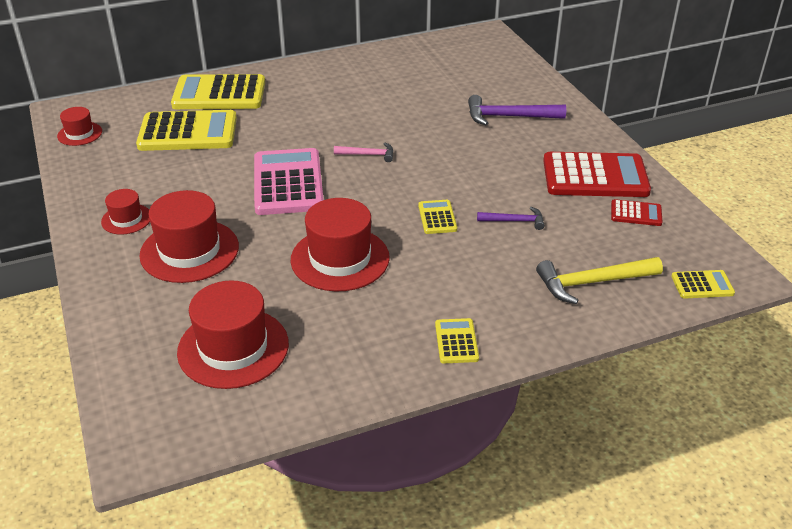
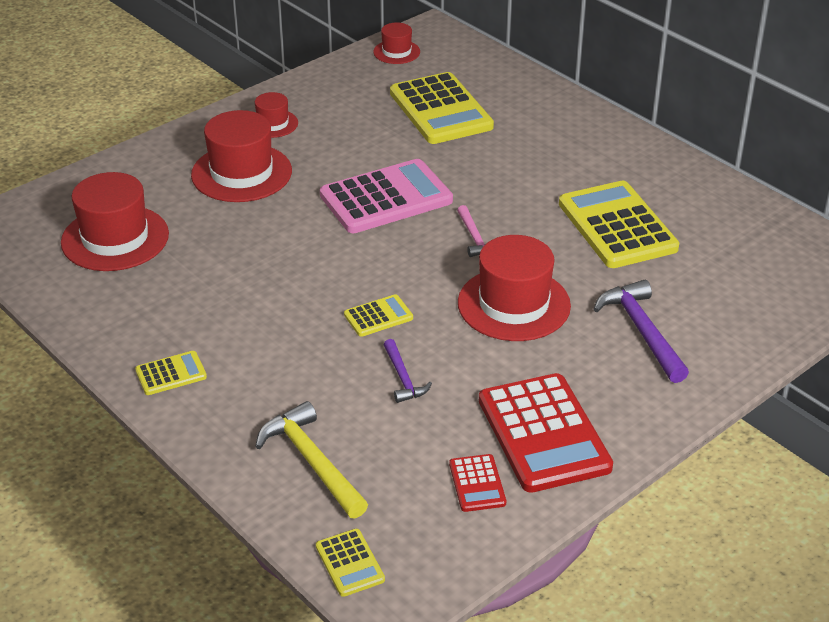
camera: 70 degrees right, 0 degrees up
yellow calculator [171,74,265,109] -> yellow calculator moved to [559,181,679,268]
red hat [291,198,390,292] -> red hat moved to [458,235,571,341]

